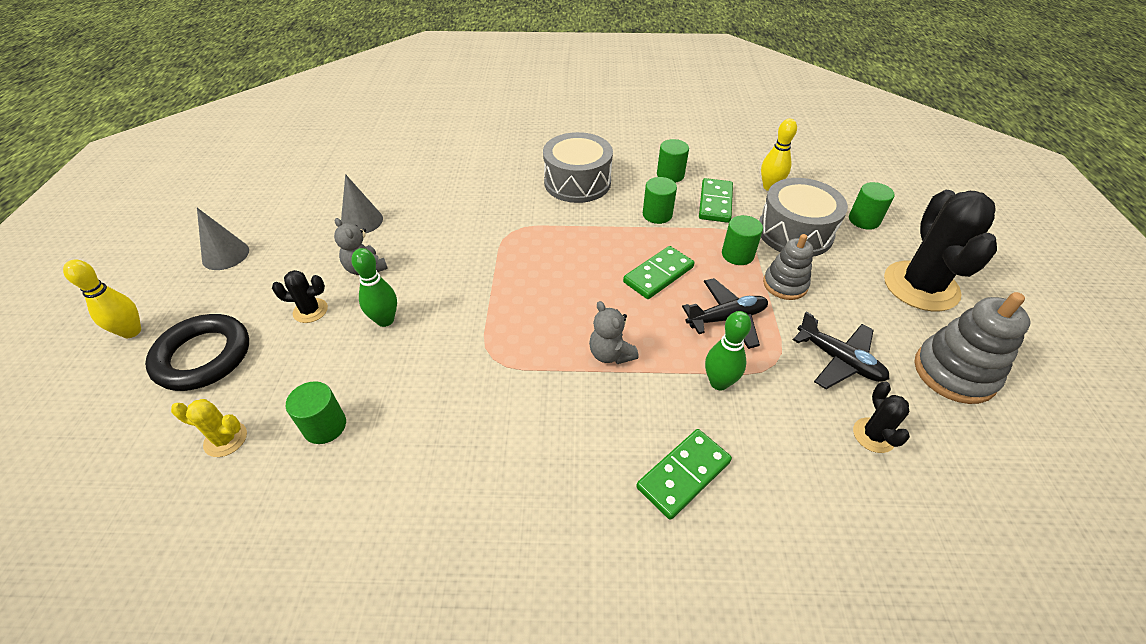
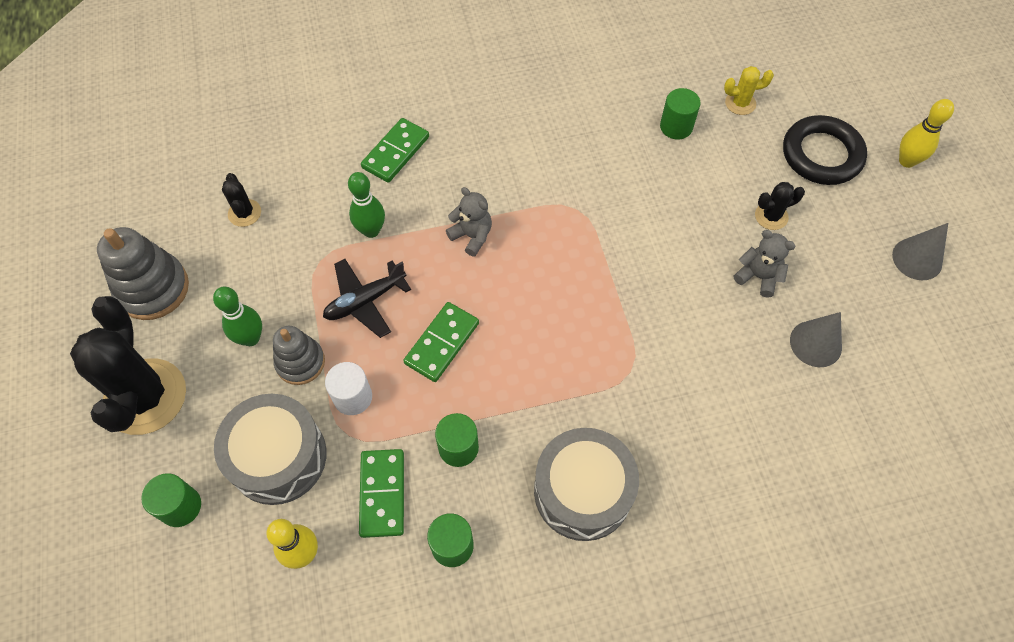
camera: 165 degrees right, 15 degrees up
green bowling pin [351,248,397,327] -> green bowling pin moved to [213,287,262,346]
green cylinder [722,215,763,265] -> white cylinder [325,362,372,415]
black plane [793,312,889,389] -> none

